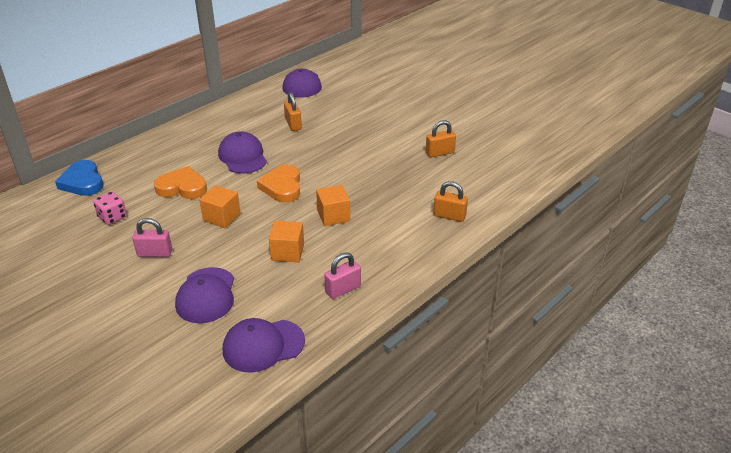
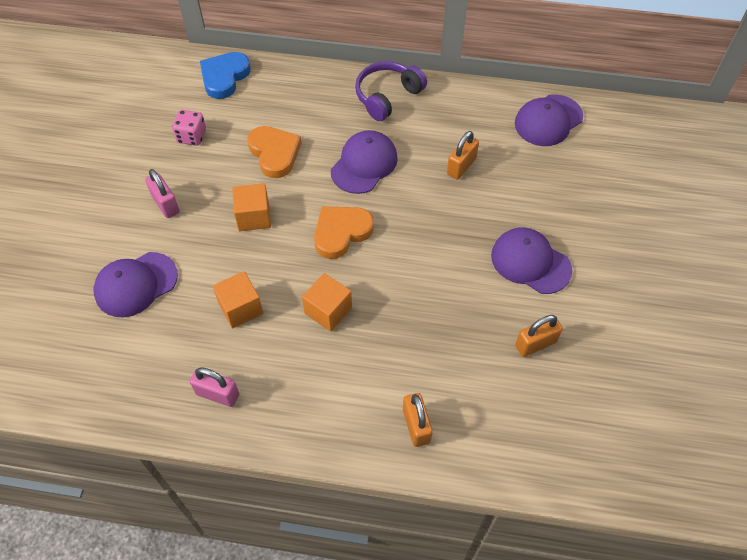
camera: 55 degrees right, 20 degrees up
purple cap [223,318,305,373] -> purple cap moved to [491,228,572,294]
orange padlock [426,120,456,158] -> orange padlock turned 60 degrees counterclockwise [515,315,563,357]
none -> purple headphones [355,61,427,121]

